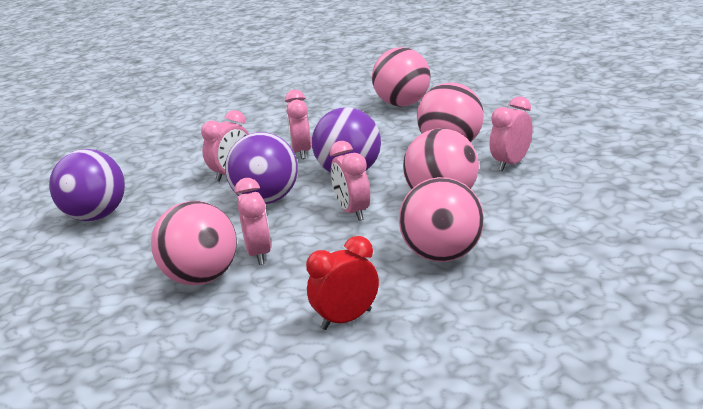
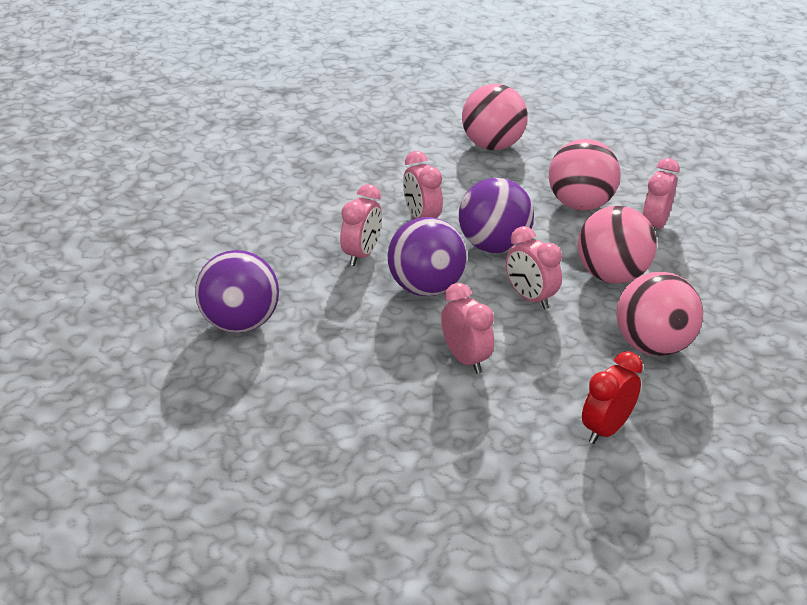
camera: 20 degrees left, 10 degrees up
pink ball [151,201,237,285] -> none

